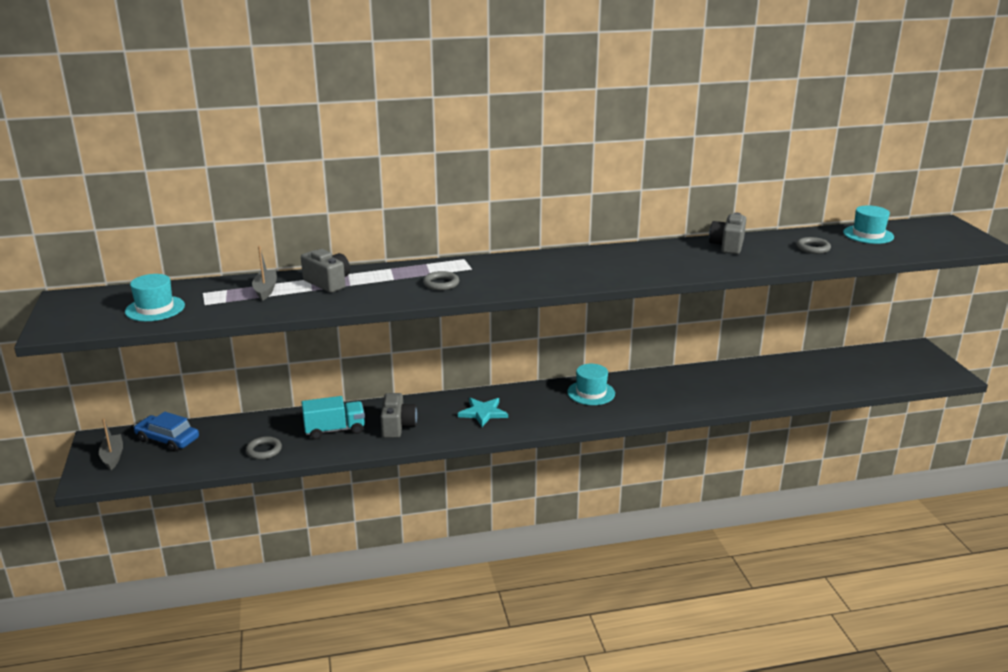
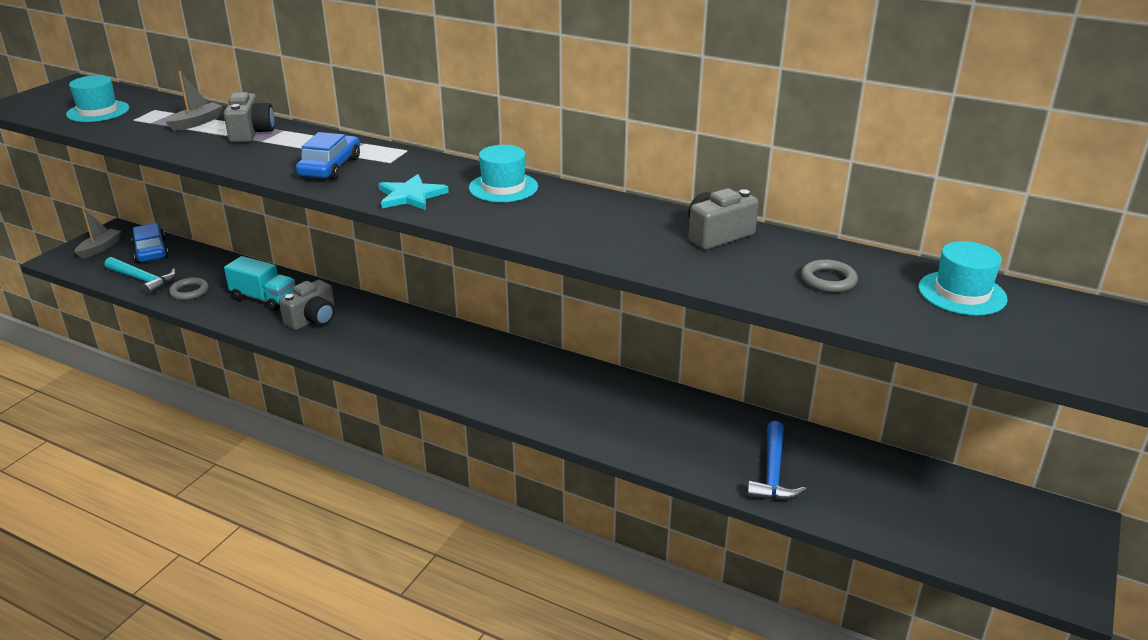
camera: 40 degrees right, 5 degrees up
grey ring [423,271,459,290] -> blue car [296,132,360,180]
turquoise star [458,398,508,427] -> turquoise star moved to [378,174,449,210]
turquoise hat [567,364,615,405] -> turquoise hat moved to [469,145,538,202]
none -> turquoise hammer [105,257,176,296]
none -> blue hammer [747,421,807,501]

